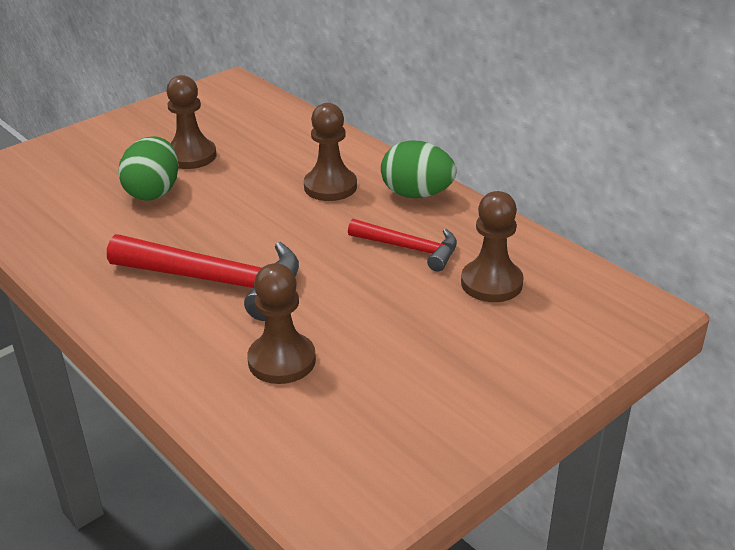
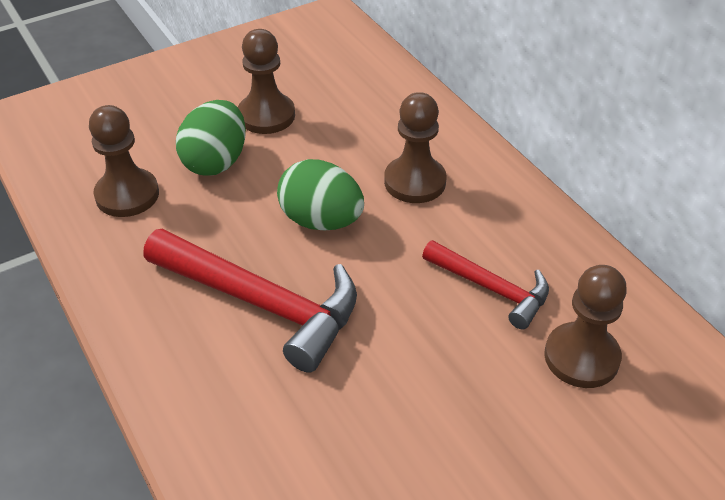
camera: 10 degrees right, 10 degrees up
brown pawn [247,263,316,384] -> brown pawn moved to [89,105,159,217]
green egg [381,140,456,198] -> green egg moved to [277,159,364,230]

